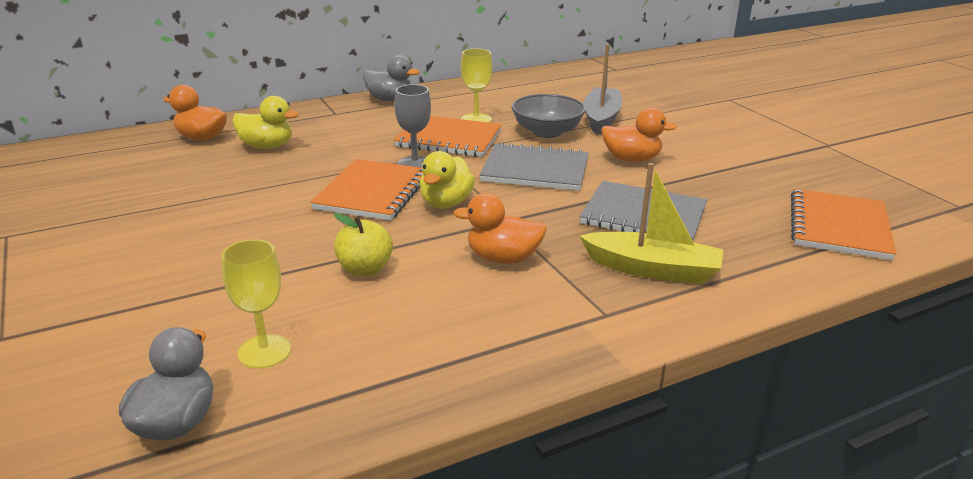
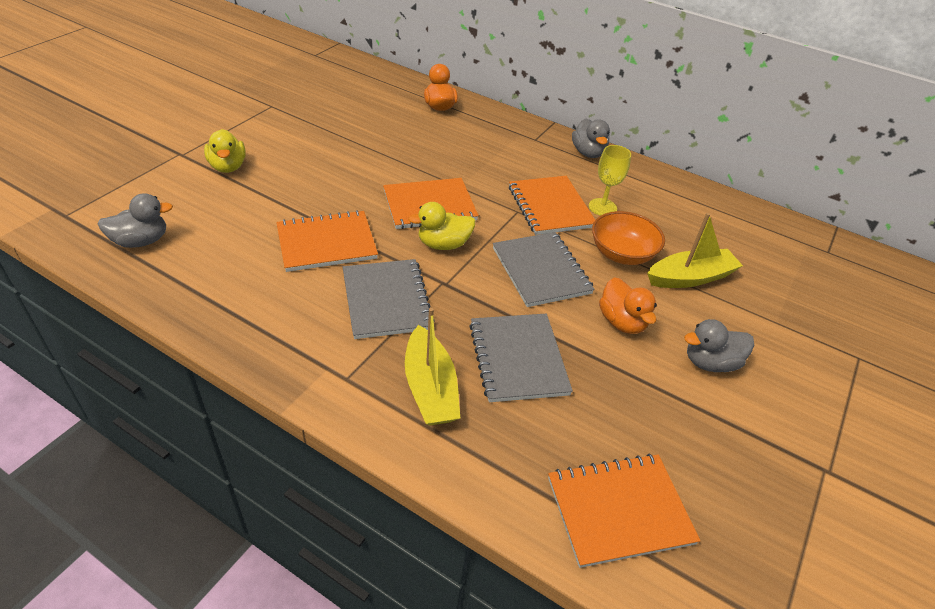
camera: 55 degrees right, 15 degrees up
yellow goblet [222,239,291,369] -> none
yellow duck [232,96,299,149] -> yellow duck moved to [204,129,246,173]
yellow apple [334,213,393,276] -> orange notebook [276,210,378,272]
grey goblet [394,84,431,168] -> none
orange duck [453,193,547,264] -> grey notebook [343,259,435,339]
grey bowl [512,94,586,138] -> orange bowl [592,211,665,265]
grey boat [583,44,623,135] -> yellow boat [647,213,743,288]
none -> grey duck [684,319,754,372]

